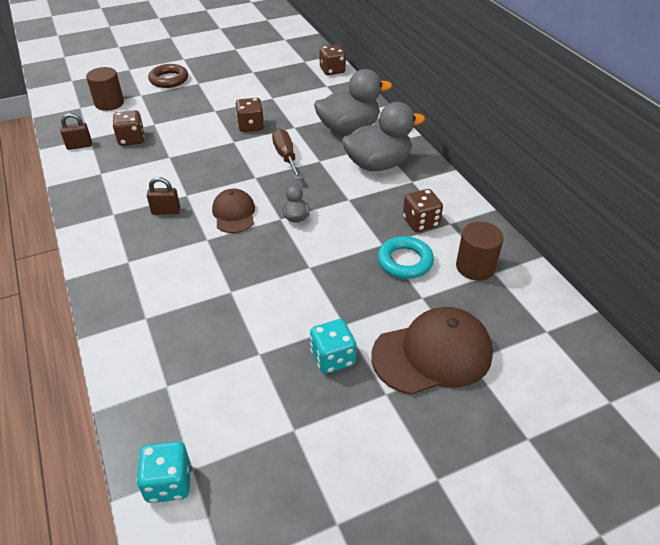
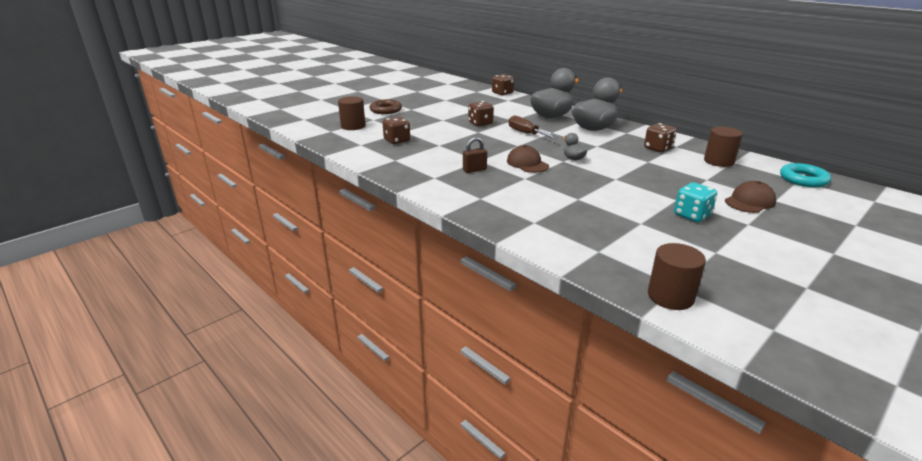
camera: 20 degrees left, 15 degrees down
brown padlock [60,113,92,150] -> none
turquoise dice [137,441,190,503] -> brown cylinder [648,243,706,310]
brown cap [371,307,493,395] -> brown cap [725,181,776,213], size x0.60
turquoise ring [378,236,434,279] -> turquoise ring moved to [780,163,831,187]

